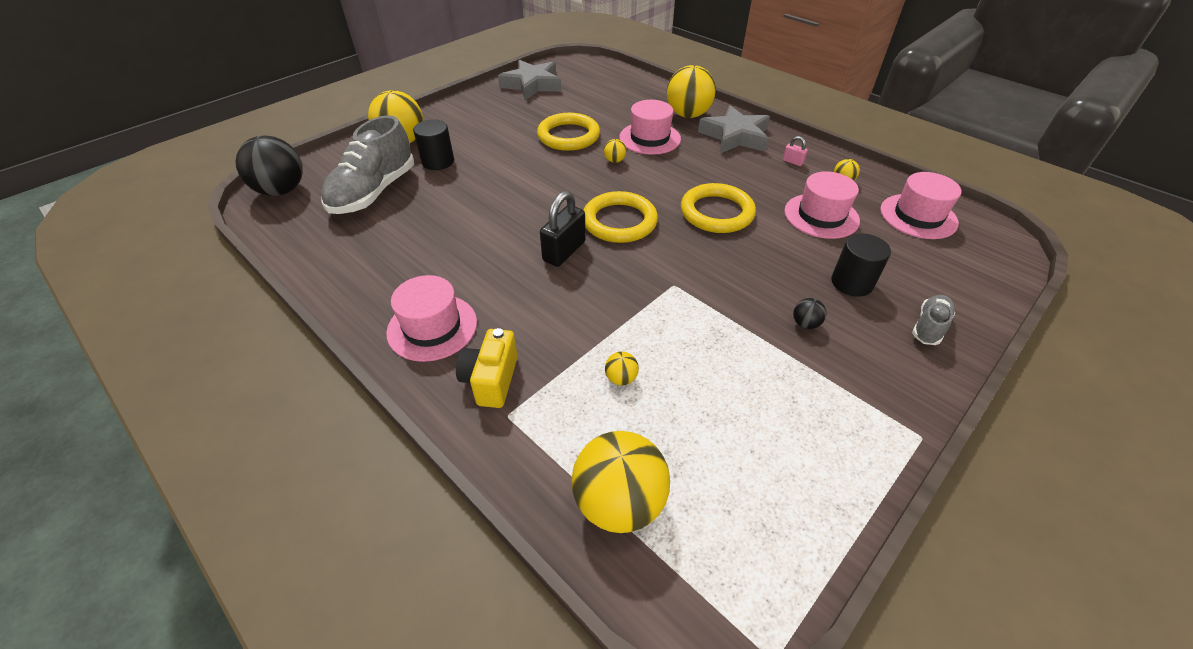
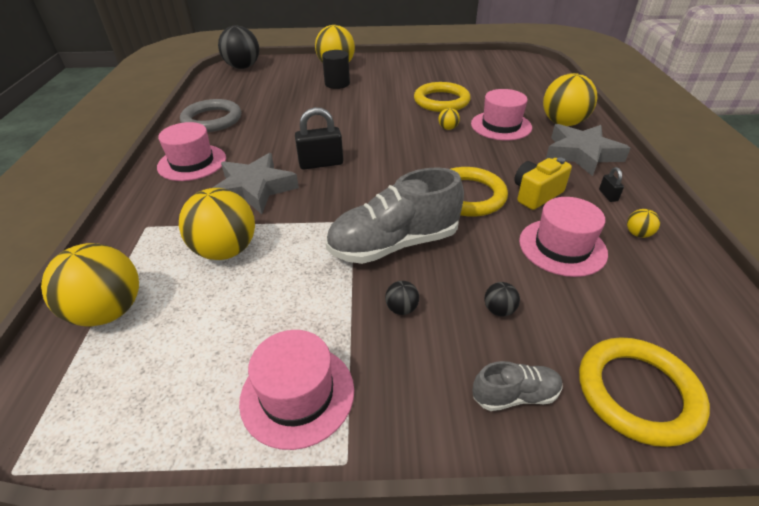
camera: 45 degrees right, 5 degrees down
grey shoe [321,115,414,214] -> grey shoe moved to [326,167,464,264]
yellow camera [456,328,518,408] -> yellow camera moved to [514,157,572,210]
grey star [498,60,561,100] -> grey star moved to [212,153,299,214]
yellow ring [584,191,658,243] -> yellow ring moved to [579,337,710,447]
yellow ball [605,351,639,386] -> yellow ball [179,188,255,260], size x2.35
pink padlock [783,136,808,166] -> black padlock [599,167,624,202]
black cylinder [831,233,891,297] -> black ball [484,282,520,316]
pink hat [880,172,961,239] -> pink hat moved to [239,330,354,450]
none -> grey ring [180,99,241,132]

